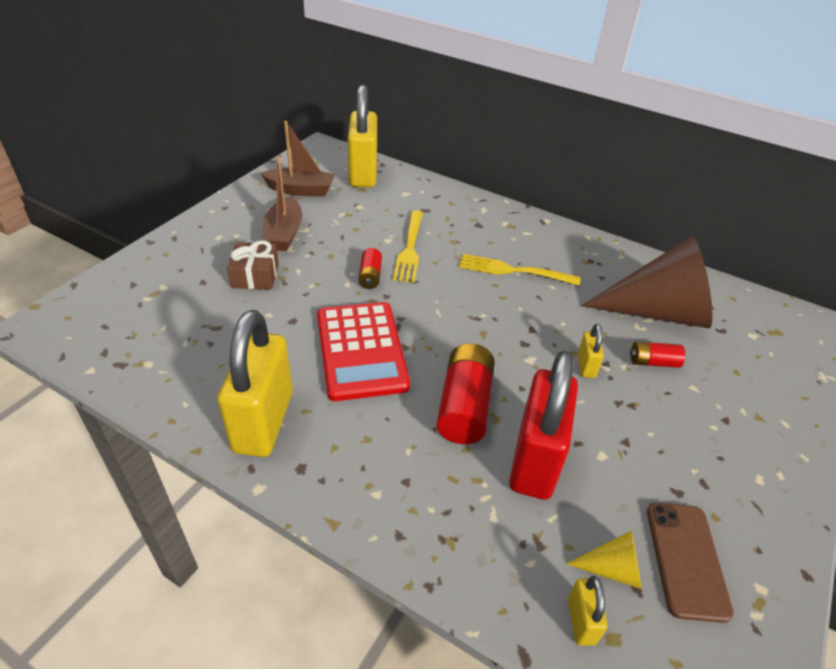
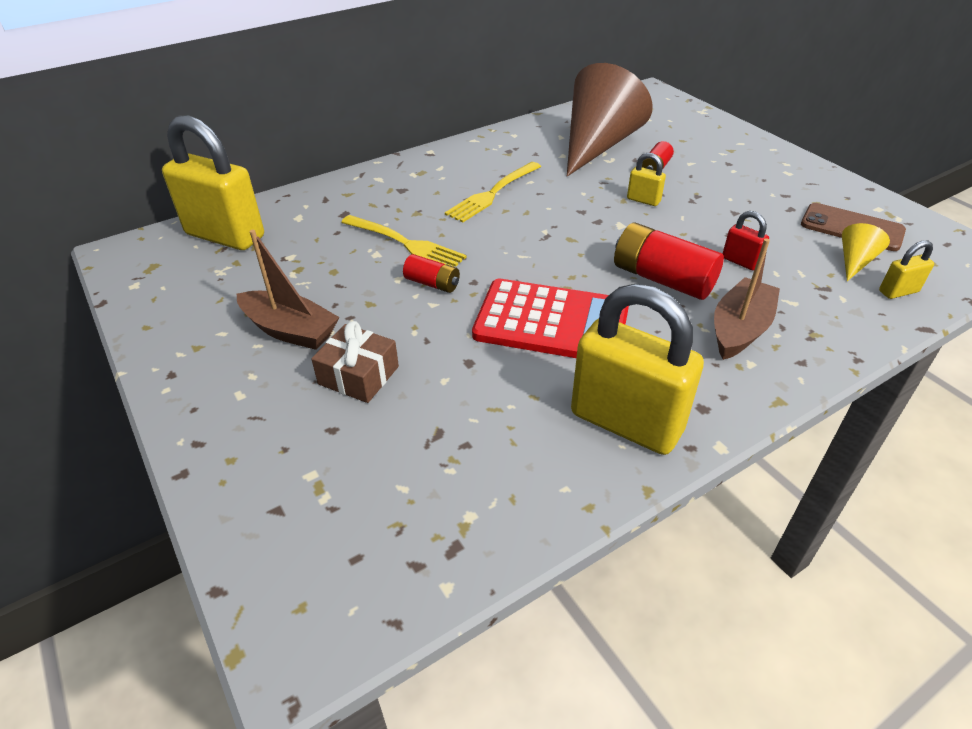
camera: 60 degrees left, 0 degrees up
brown boat [260,121,335,197] -> brown boat moved to [714,238,780,360]
red padlock [509,351,578,500] -> red padlock [722,211,769,270], size x0.43
yellow padlock [568,576,608,646] -> yellow padlock turned 45 degrees counterclockwise [879,240,934,299]

